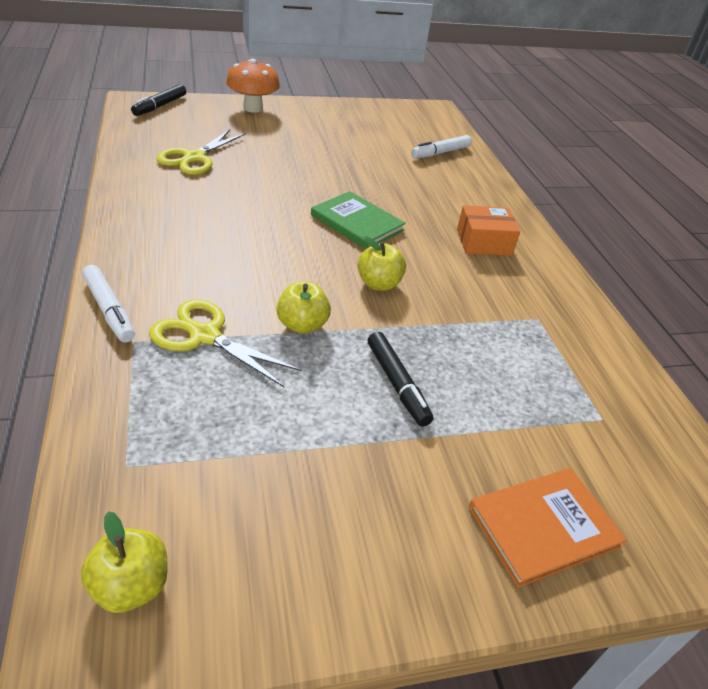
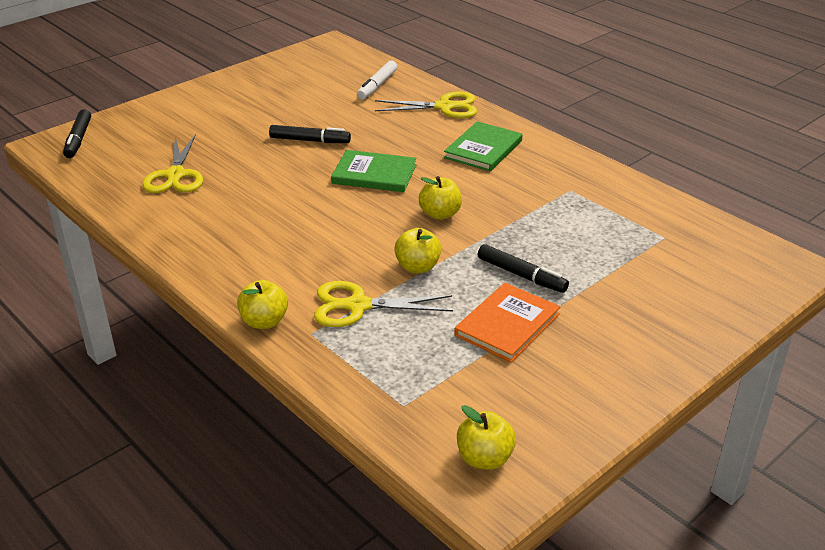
camera: 25 degrees left, 5 degrees down
white marker [82,265,135,343] -> yellow apple [237,280,288,329]
orange mushroom [226,59,280,113] -> none
orange box [457,205,520,256] -> green book [444,121,522,172]
orange book [469,468,627,588] -> orange book moved to [454,283,560,362]
none -> black marker [269,125,351,143]
none -> yellow scissors [375,92,477,118]

